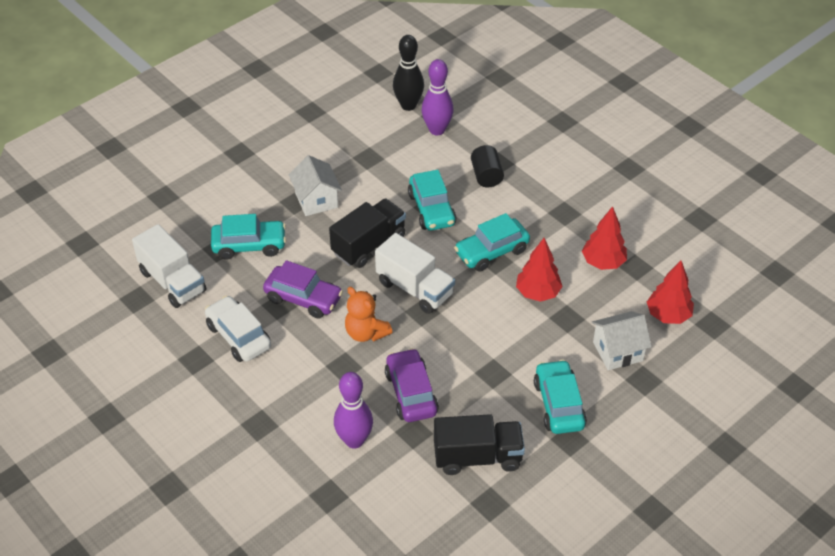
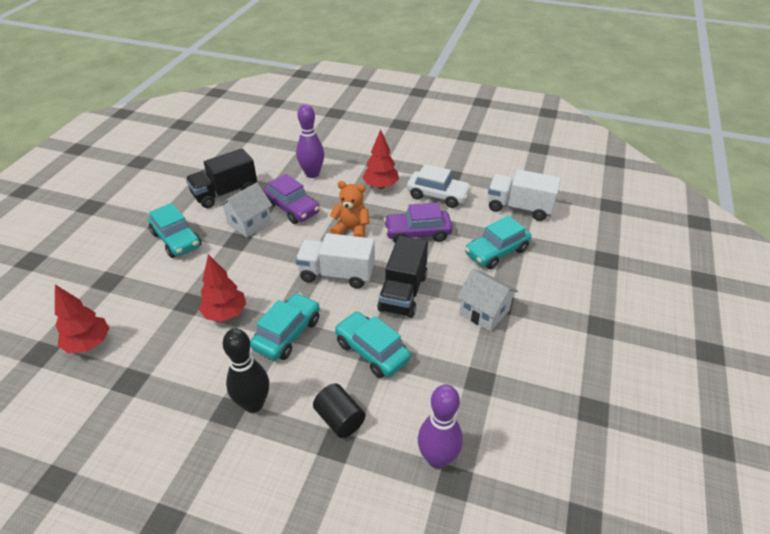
camera: 150 degrees right, 5 degrees down
black bowling pin [393,35,424,111] -> black bowling pin moved to [223,328,269,413]
red tree [582,206,627,270] -> red tree moved to [362,129,399,189]
white house [592,311,652,370] -> white house moved to [219,183,273,237]

